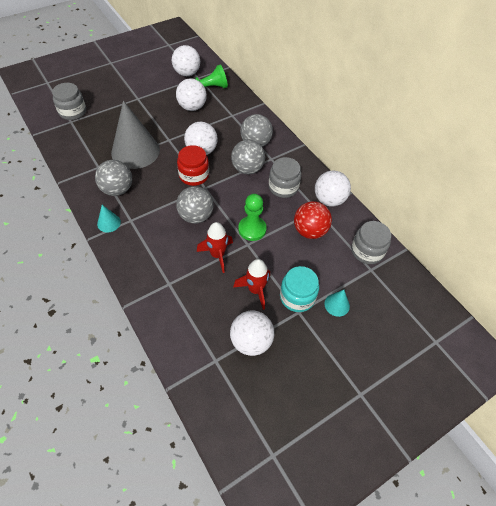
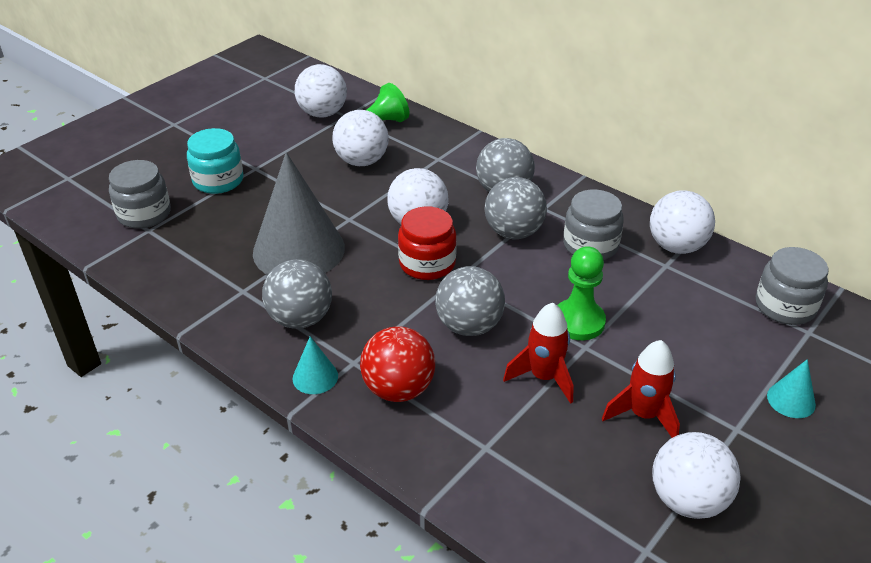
camera: 15 degrees left, 15 degrees down
turquoise jar [280,266,319,312] -> turquoise jar moved to [187,128,243,194]
red ball [294,201,332,239] -> red ball moved to [360,327,435,402]

